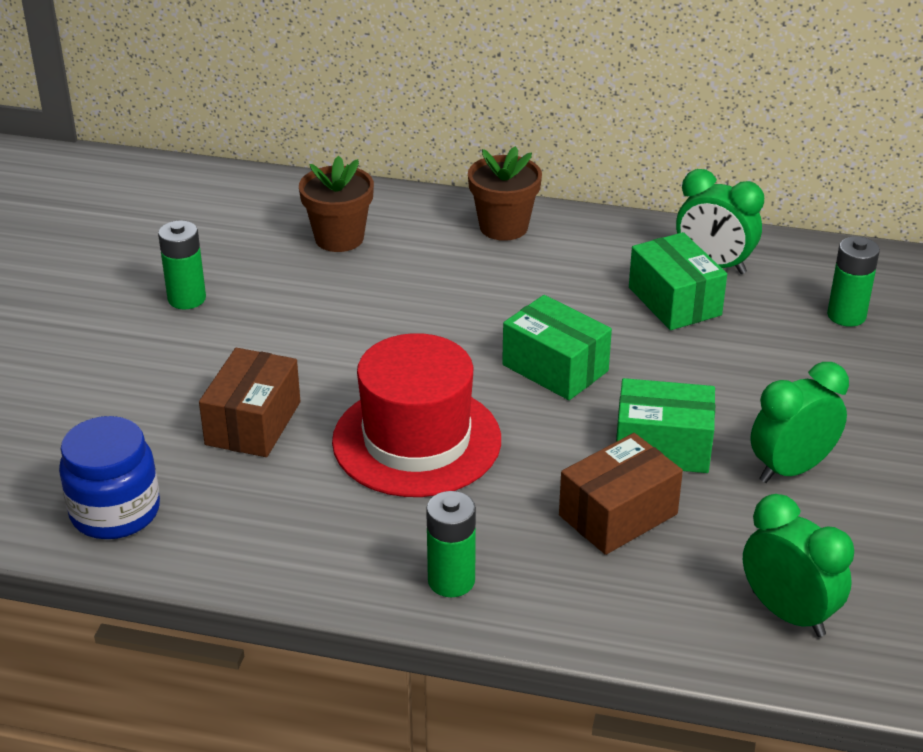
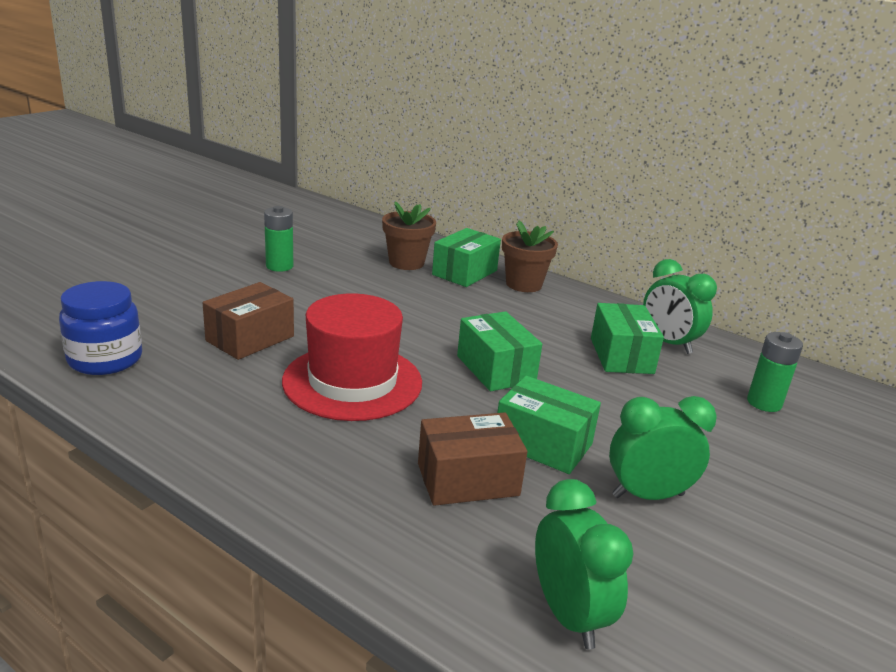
camera: 20 degrees right, 10 degrees down
green battery [426,491,476,597] -> none
none -> green box [432,228,501,287]

